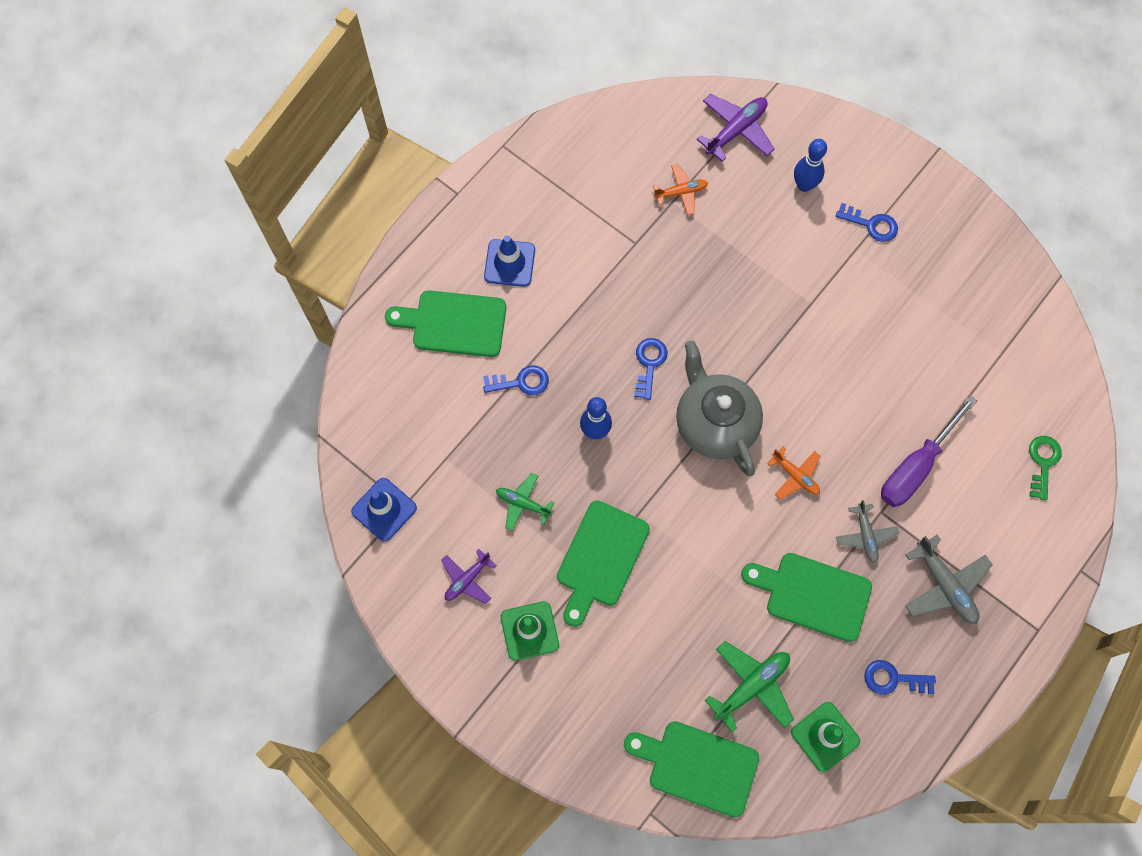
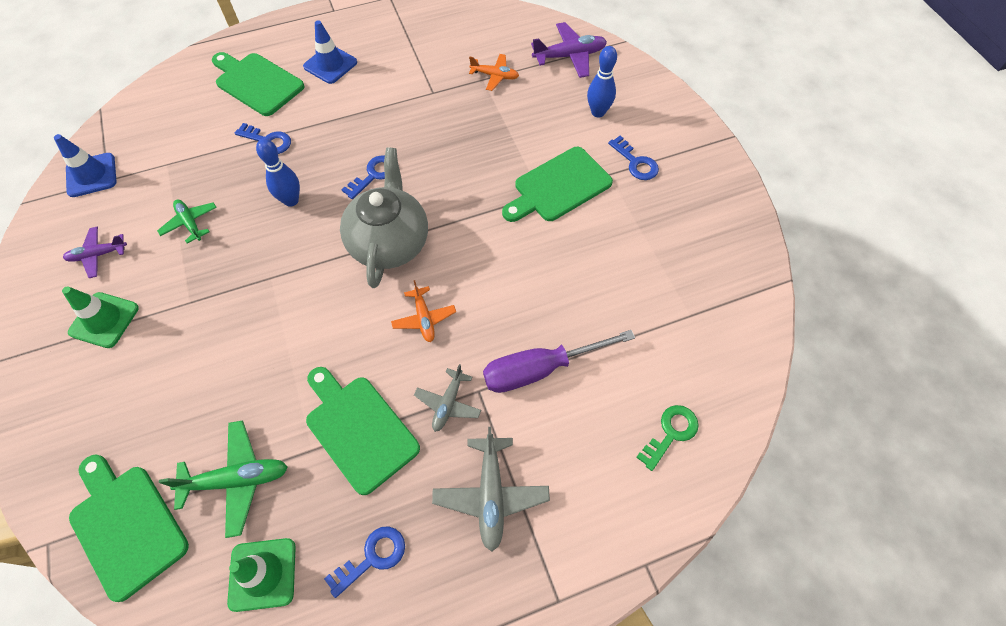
camera: 30 degrees right, 10 degrees down
green cutting board [557,501,650,627] -> green cutting board moved to [502,147,613,222]
blue key [864,660,936,695] -> blue key turned 105 degrees clockwise [324,527,405,598]

